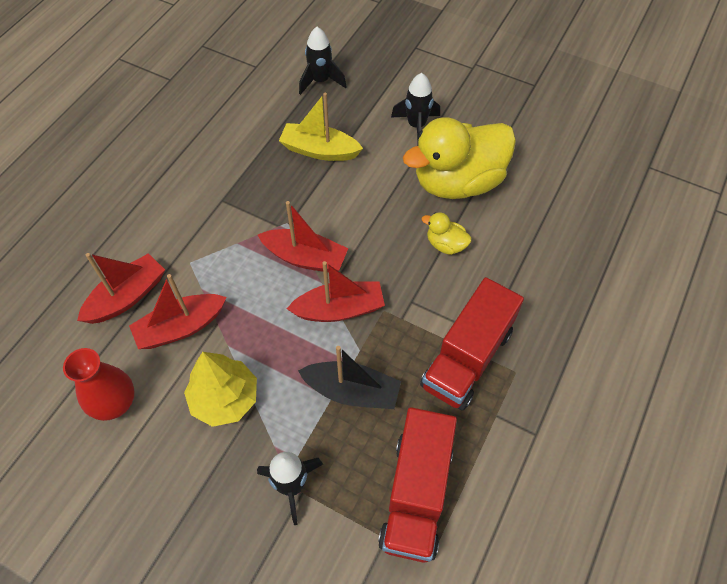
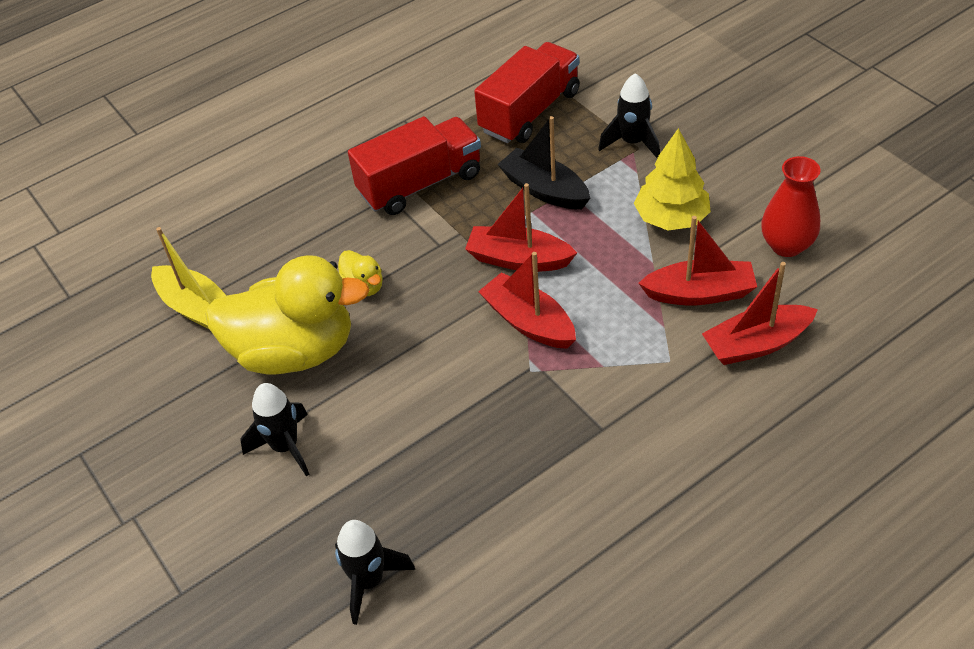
camera: 150 degrees left, 10 degrees down
yellow boat [279,93,363,161] -> yellow boat moved to [151,227,227,330]

